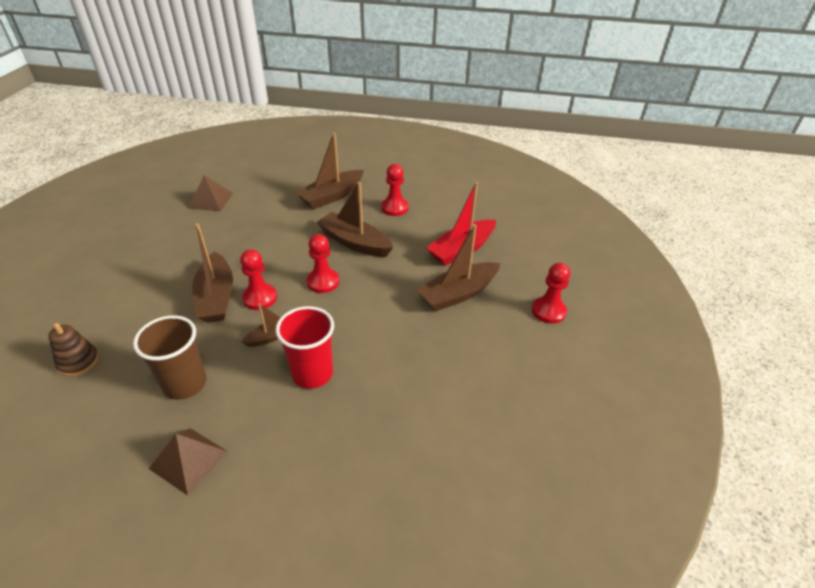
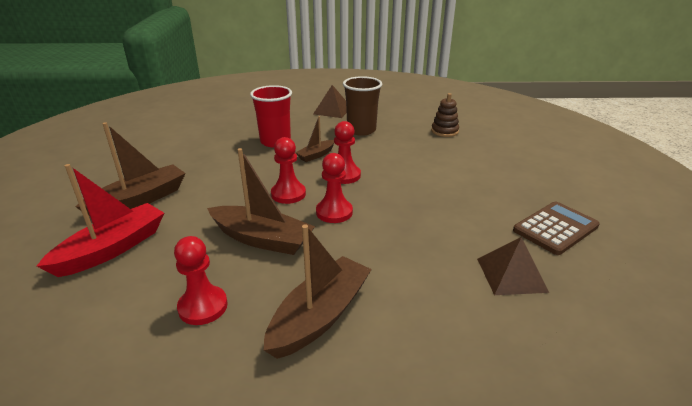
camera: 170 degrees right, 10 degrees down
brown boat [192,223,233,323] -> none
red pawn [532,263,570,324] -> red pawn moved to [316,153,353,223]
none -> brown calculator [513,202,600,255]

